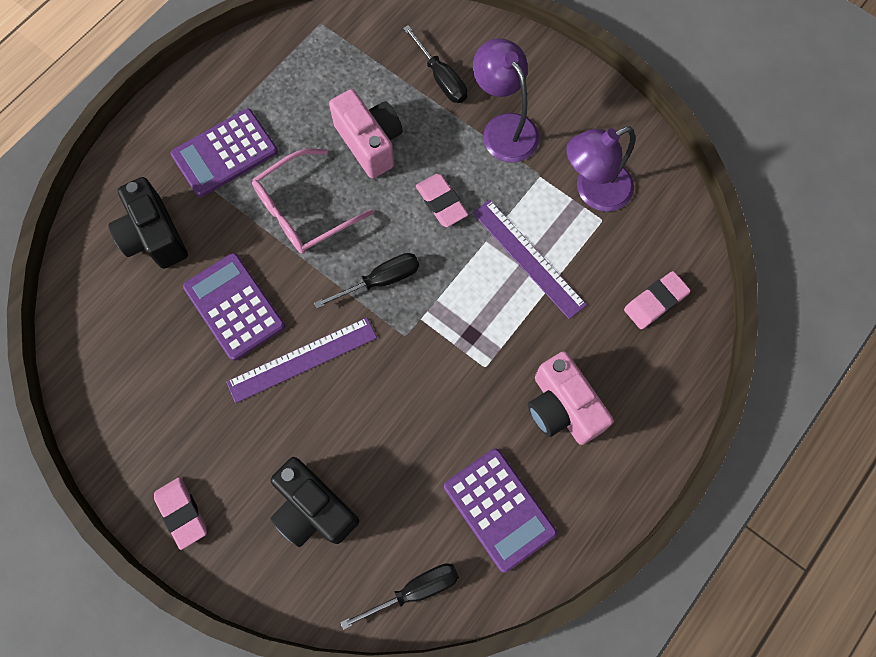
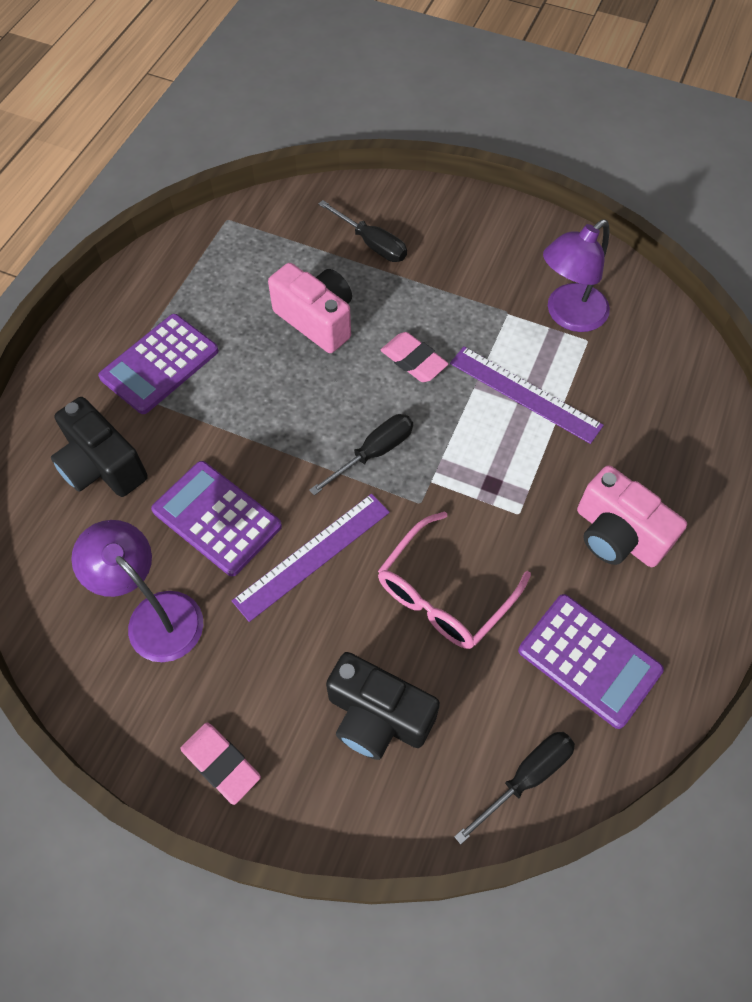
camera: 15 degrees left, 10 degrees down
pink glasses [252,149,374,254] -> pink glasses moved to [378,511,531,649]
purple lamp [473,38,539,163] -> purple lamp moved to [71,520,203,662]
pink eraser [624,271,691,329] -> none

